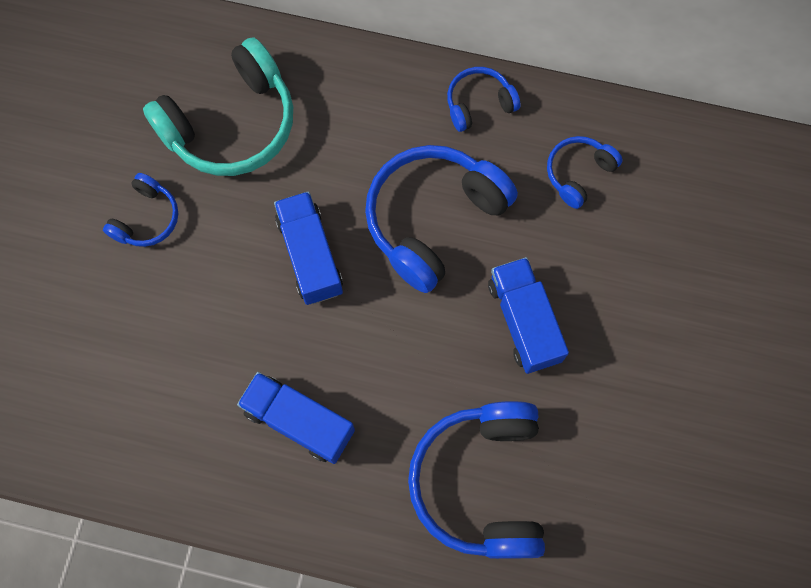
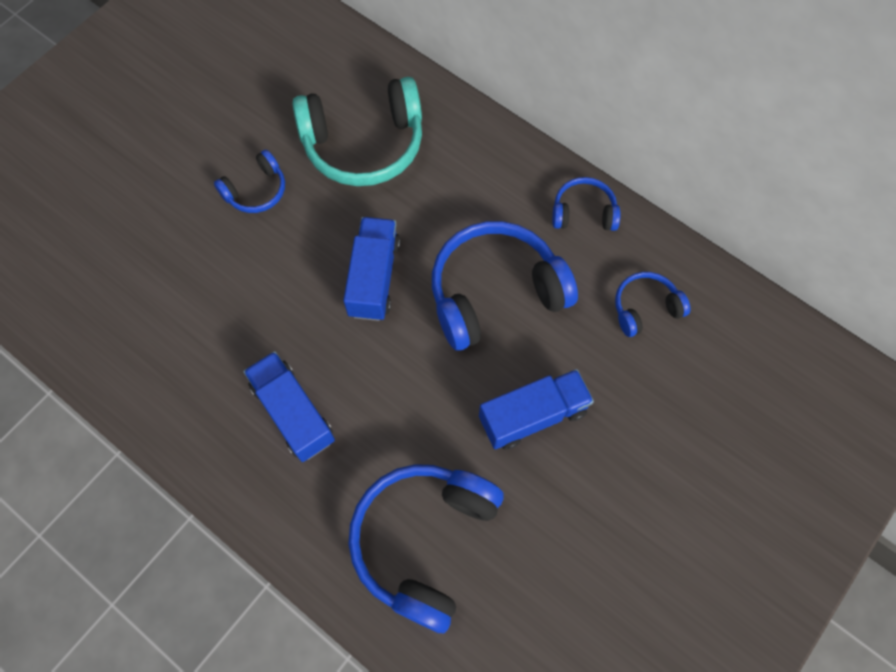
camera: 25 degrees right, 5 degrees down
blue truck [488,257,569,374] -> blue truck turned 60 degrees clockwise [479,369,594,450]

